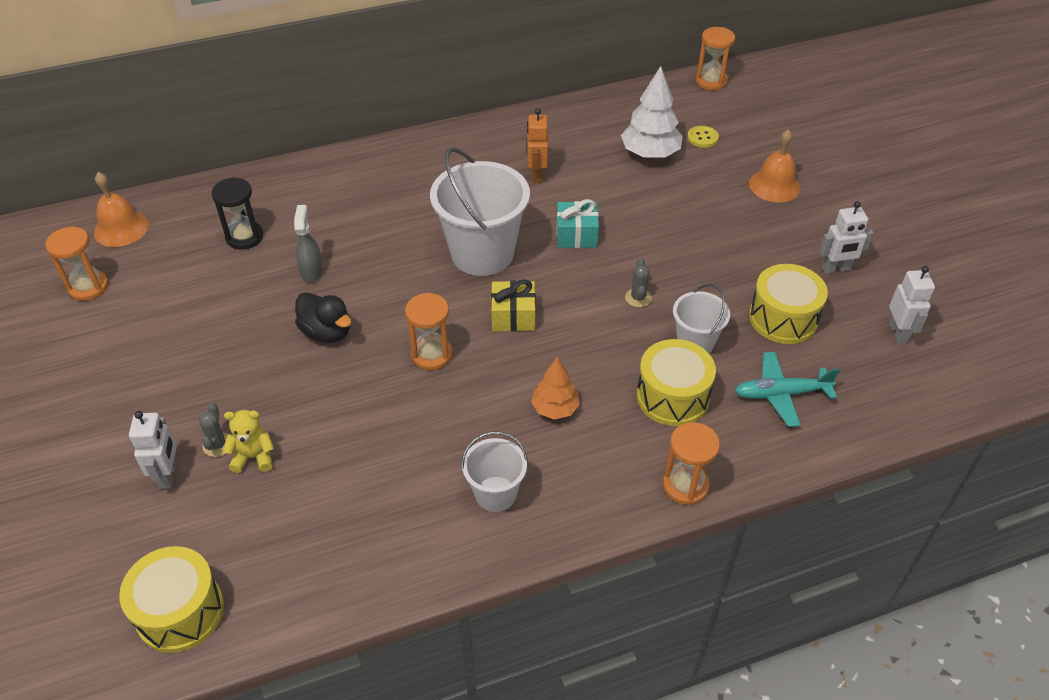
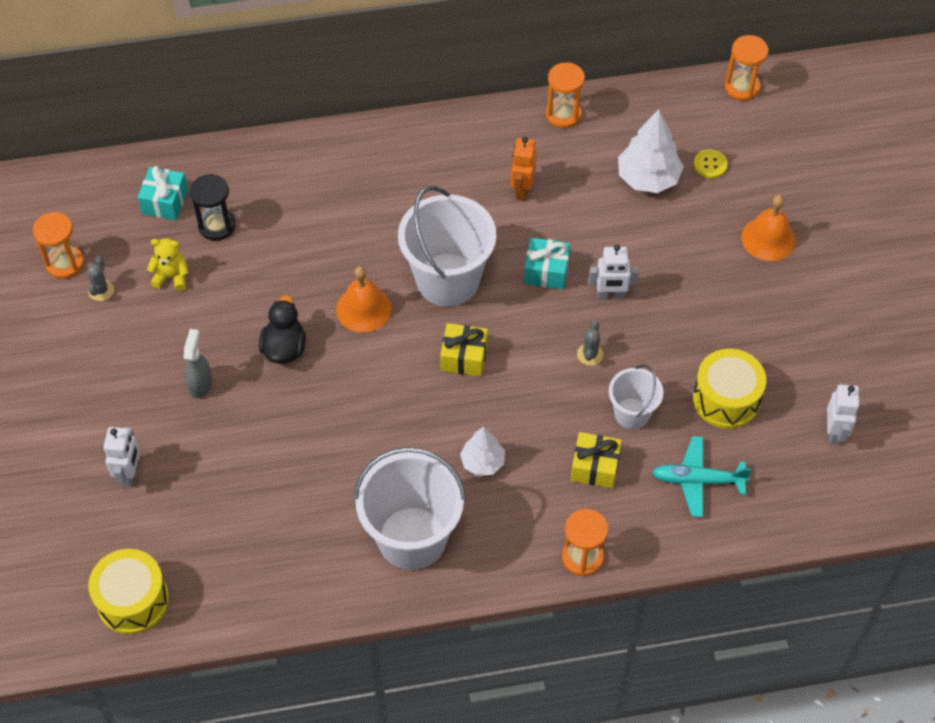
camera: 10 degrees right, 10 degrees up
orange bell [94,172,149,247] -> orange bell moved to [336,266,392,333]
grey cactus [199,403,228,457] -> grey cactus moved to [87,256,114,301]
yellow teddy bear [223,410,274,473] -> yellow teddy bear moved to [147,238,189,291]
grey spray bottle [294,205,323,283] -> grey spray bottle moved to [184,329,212,399]
black duck [295,292,352,343] -> black duck turned 135 degrees counterclockwise [259,295,306,364]
orange hourglass [405,293,453,370] -> orange hourglass moved to [546,62,585,128]
white bucket [461,431,528,512] -> white bucket [354,447,466,570], size x1.86
orange tree [531,357,580,419] -> white tree [460,427,505,476]
yellow drum [637,339,716,426] -> yellow gift [571,432,622,488]
white robot [819,201,873,274] -> white robot moved to [589,244,639,300]
none -> turquoise gift [137,166,188,220]

